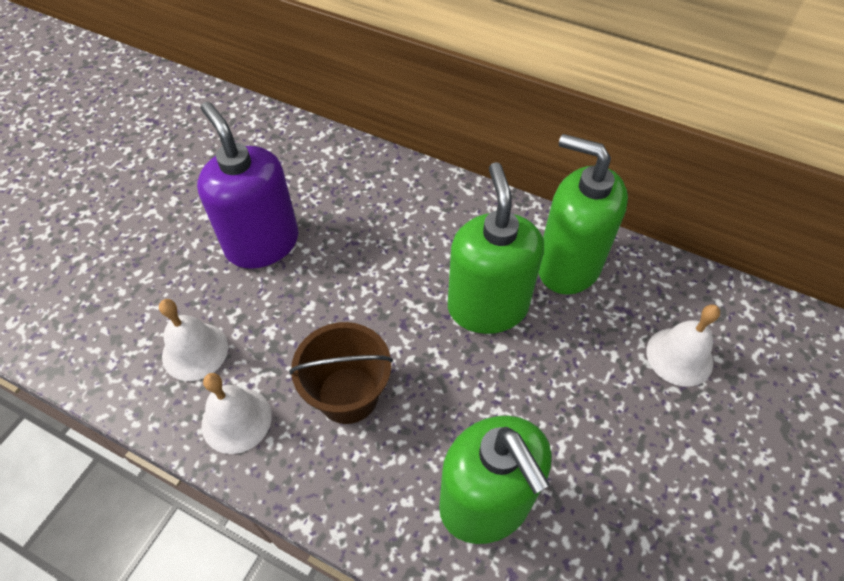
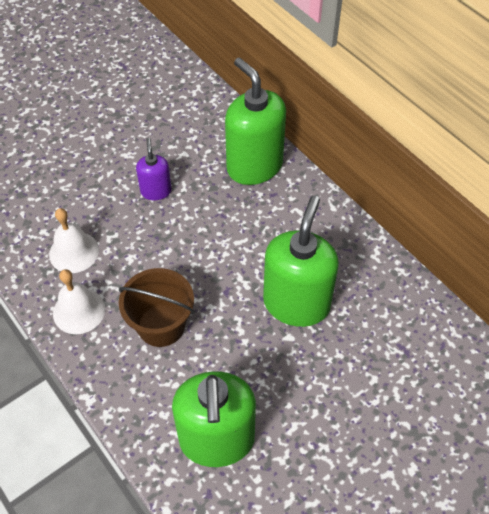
camera: 25 degrees right, 0 degrees up
purple soap dispenser [197,102,299,269] -> purple soap dispenser [136,138,172,200], size x0.51
green soap dispenser [539,134,628,295] -> green soap dispenser moved to [225,57,286,185]
white bell [646,304,720,387] -> none

